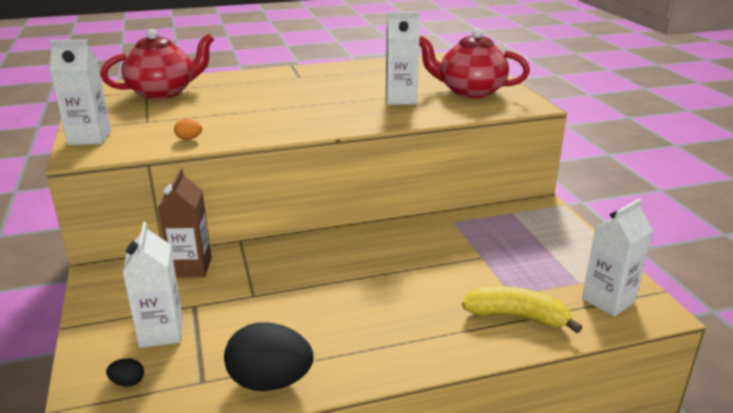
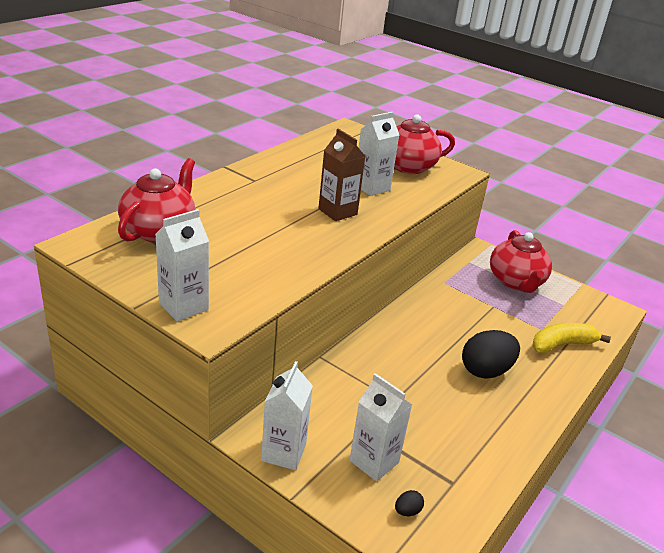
camera: 40 degrees left, 5 degrees up
brown carton [158,168,212,277] -> brown carton moved to [318,129,366,221]
orange egg [174,119,202,140] -> none
black egg [224,322,313,391] -> black egg moved to [462,330,520,378]
white carton [582,199,653,317] -> white carton moved to [261,361,313,470]
none -> red teapot [490,230,552,293]

